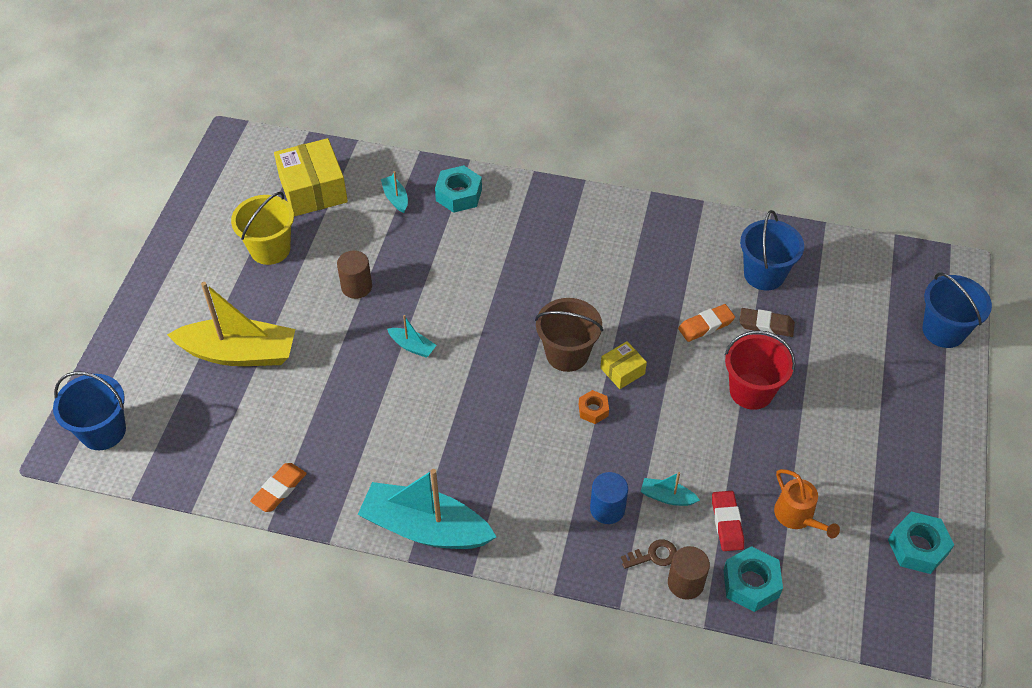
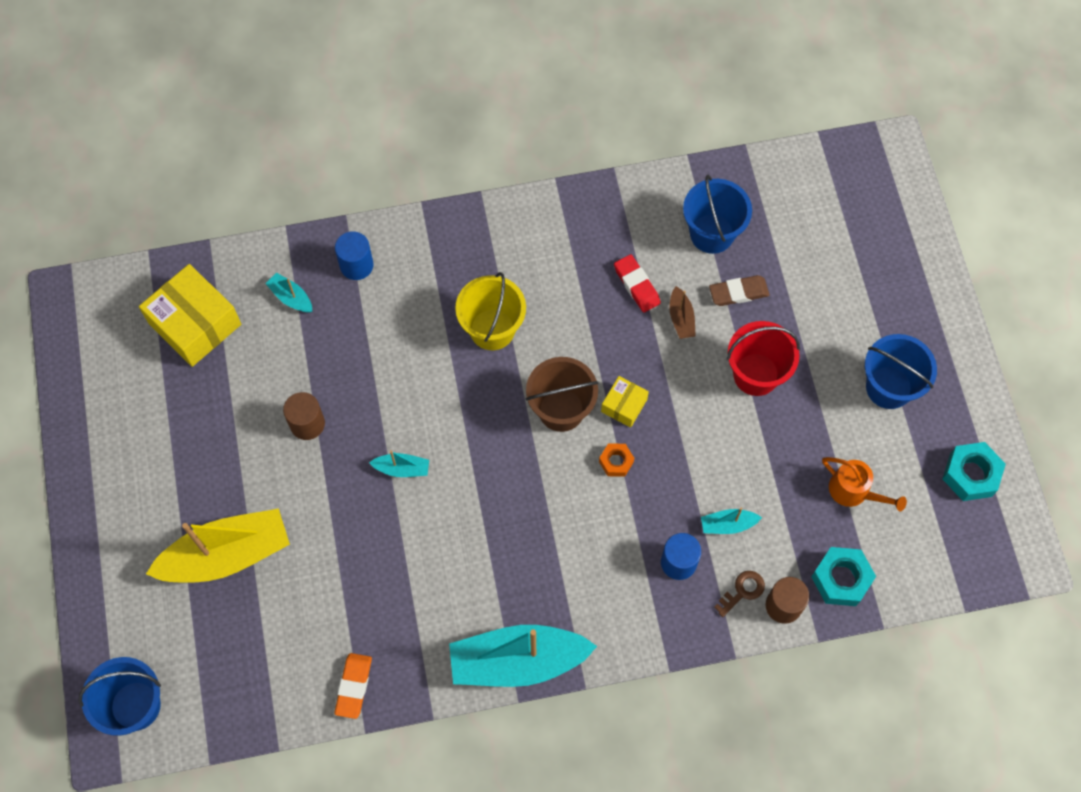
camera: 25 degrees left, 15 degrees up
yellow bucket [231,192,294,265] -> yellow bucket moved to [455,272,526,350]
turquoise nut [435,165,482,213] -> blue cylinder [335,231,374,280]
orange eraser [678,304,735,342] -> brown boat [669,286,696,339]
red eraser [712,491,744,551] -> red eraser moved to [614,254,661,313]
blue bucket [923,273,992,348] -> blue bucket moved to [865,334,937,409]

